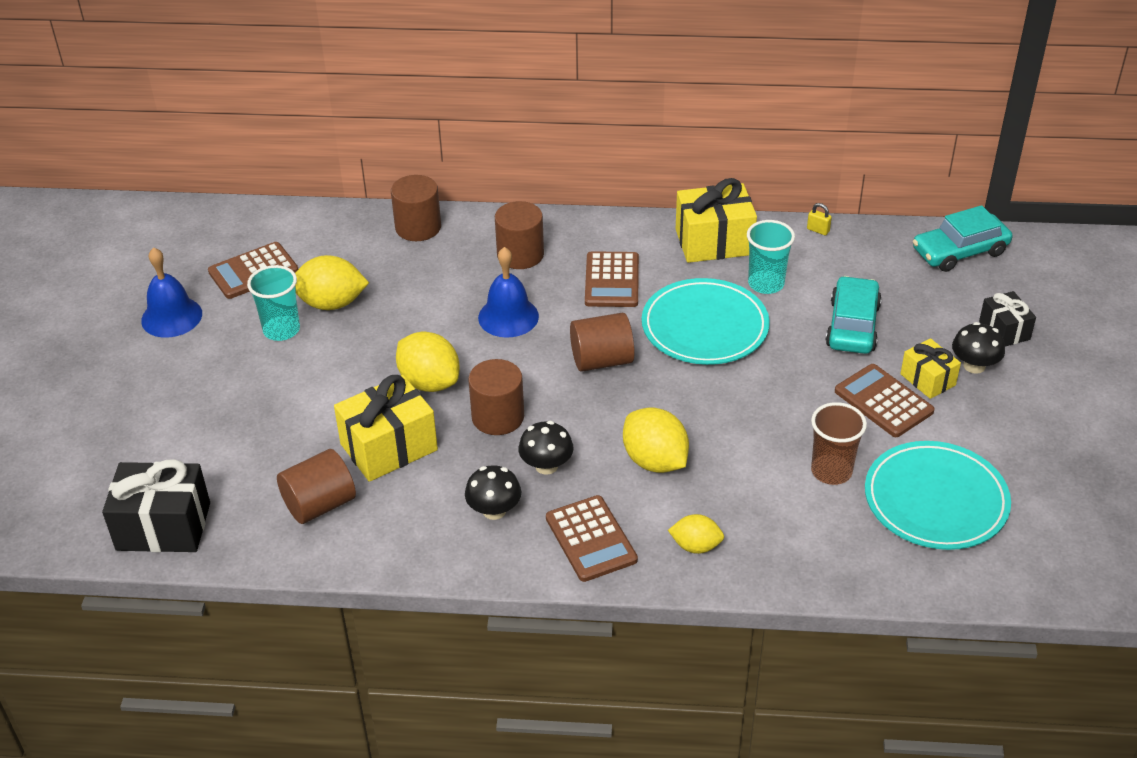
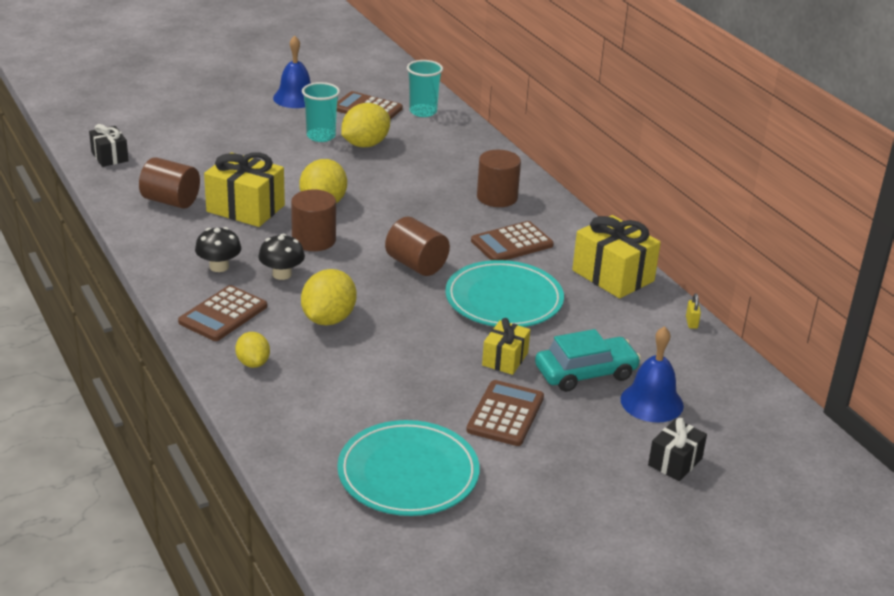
camera: 55 degrees right, 10 degrees down
black gift [102,459,210,552] -> black gift [89,124,129,167], size x0.58
yellow lemon [295,255,369,310] -> yellow lemon turned 75 degrees clockwise [341,103,390,147]
brown cylinder [391,175,441,241] -> none
blue bell [478,247,539,338] -> blue bell moved to [621,326,684,423]
turquoise cup [747,220,795,294] -> turquoise cup moved to [407,60,443,117]
brown cup [811,402,867,485] -> none
yellow gift [900,338,961,399] -> yellow gift moved to [482,318,530,375]
turquoise car [913,205,1013,272] -> none
black mushroom [952,322,1005,374] -> none

